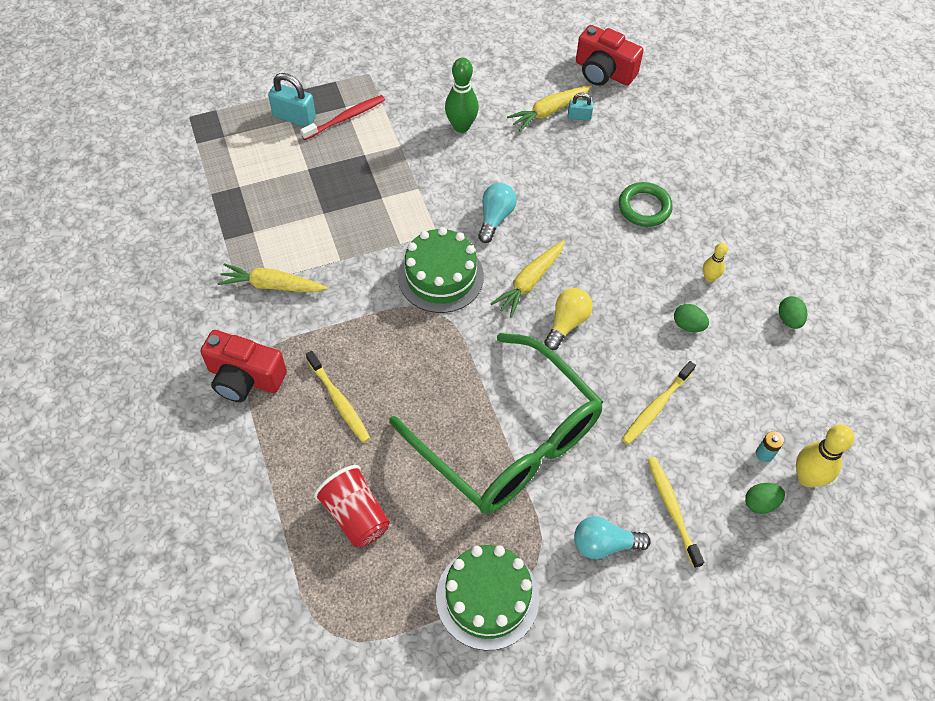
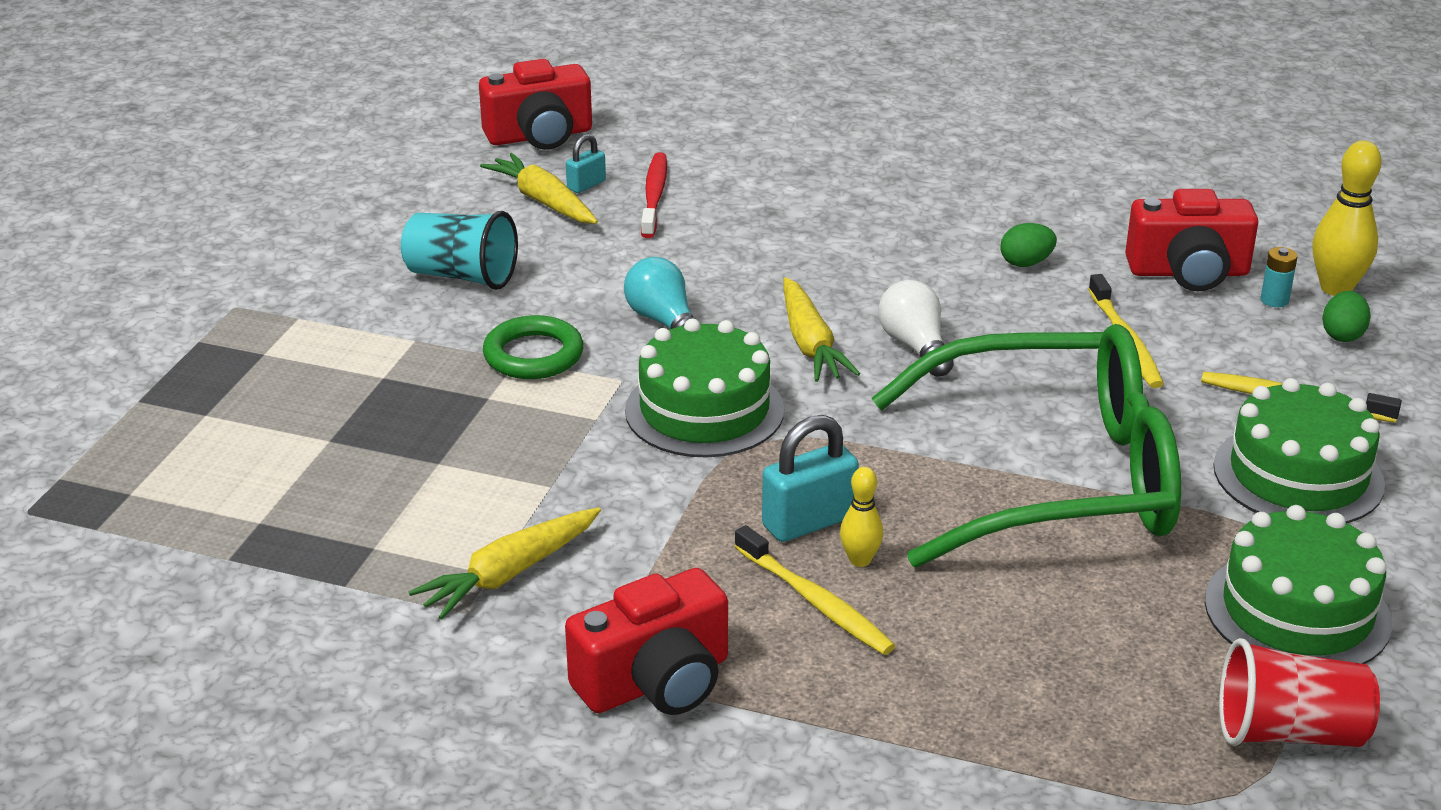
camera: 50 degrees left, 25 degrees down
turquoise padlock [268,73,316,127] -> turquoise padlock moved to [762,415,859,542]
red toothbrush [300,95,385,140] -> red toothbrush moved to [641,152,667,238]
yellow toothbrush [306,351,370,443] -> yellow toothbrush turned 45 degrees clockwise [734,525,895,655]
red cup [314,465,390,547] -> red cup moved to [1219,638,1380,747]
green bowling pin [445,58,479,133] -> turquoise cup [401,211,518,290]
yellow carrot [507,85,592,132] -> yellow carrot turned 135 degrees clockwise [480,153,598,224]
yellow light bulb [544,288,593,350] -> white light bulb [878,280,953,377]
turquoise light bulb [574,516,651,559] -> green cake [1213,378,1385,523]
green ring [619,182,673,227] -> green ring moved to [483,315,584,379]
yellow bowling pin [703,243,728,282] -> yellow bowling pin moved to [840,467,883,567]
green egg [779,296,807,329] -> none
none -> red camera [1125,189,1258,291]

